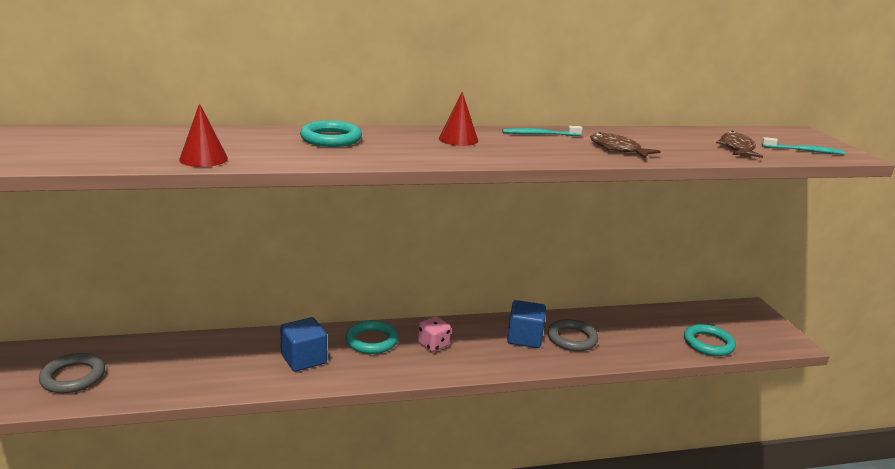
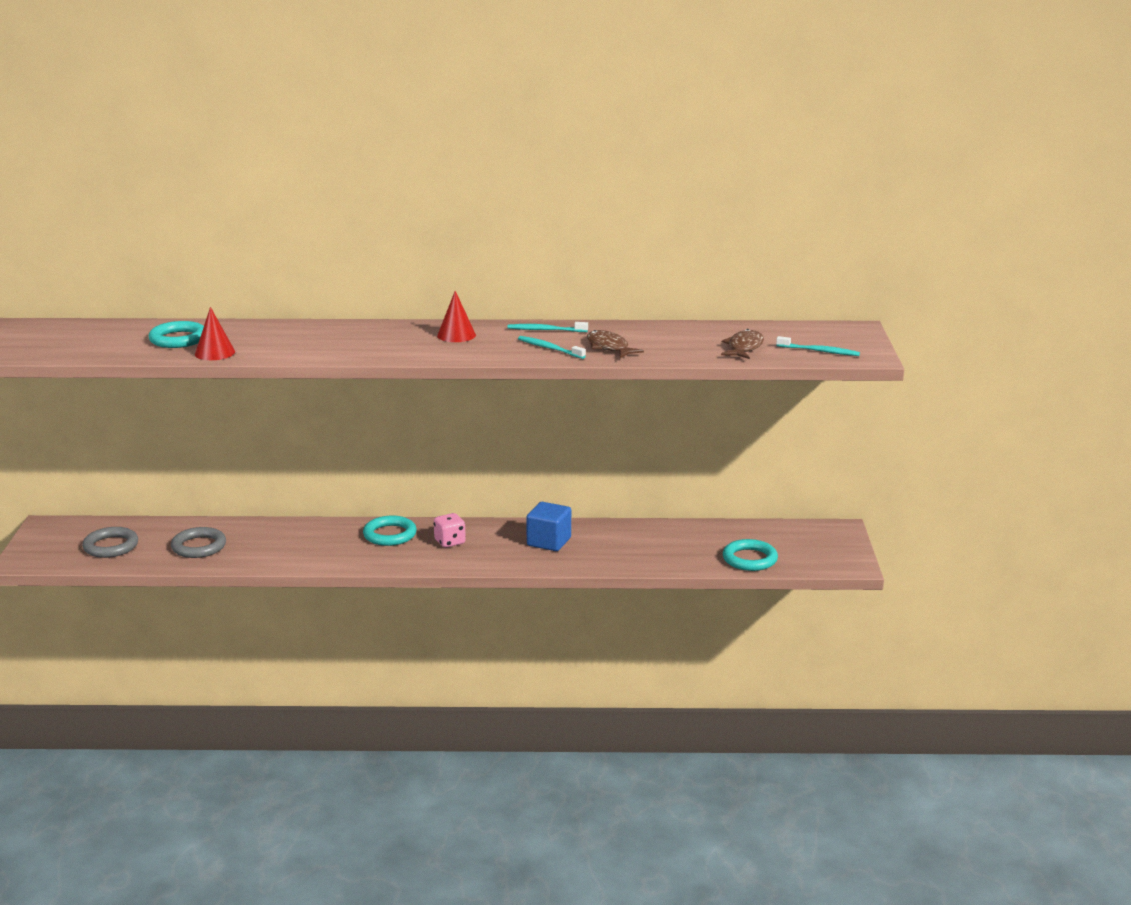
camera: 15 degrees right, 0 degrees up
blue cube [280,317,327,372] -> none
turquoise ring [300,121,362,147] -> turquoise ring moved to [149,321,204,348]
grey ring [547,319,598,351] -> grey ring moved to [171,527,226,558]
none -> turquoise toothbrush [518,336,586,359]

